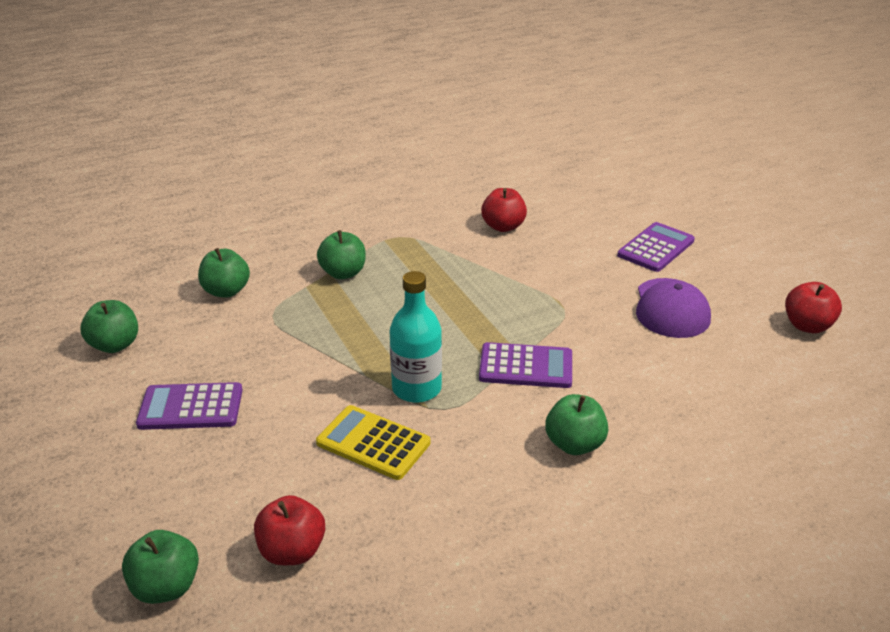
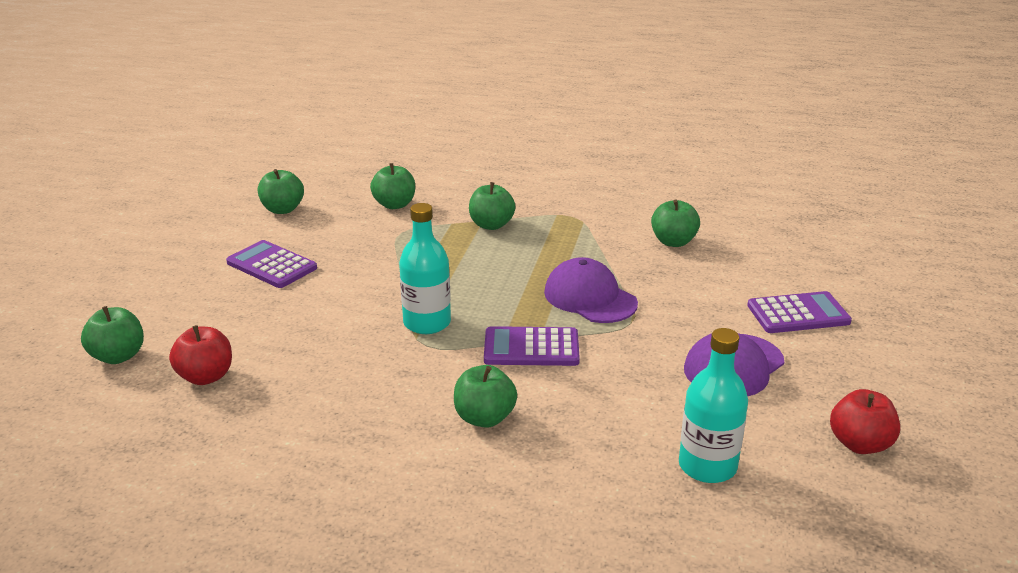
camera: 40 degrees right, 5 degrees down
yellow calculator [316,405,430,480] -> none
purple calculator [479,342,572,388] -> purple calculator turned 135 degrees clockwise [484,326,580,366]
red apple [481,188,527,232] -> green apple [651,199,700,247]
none -> purple cap [544,257,638,323]
none -> turquoise bottle [679,328,748,483]

